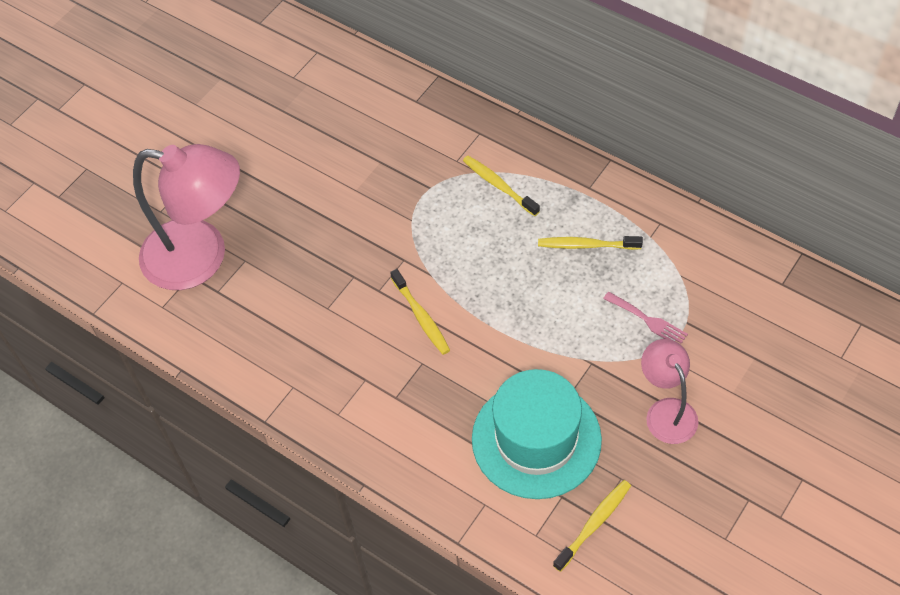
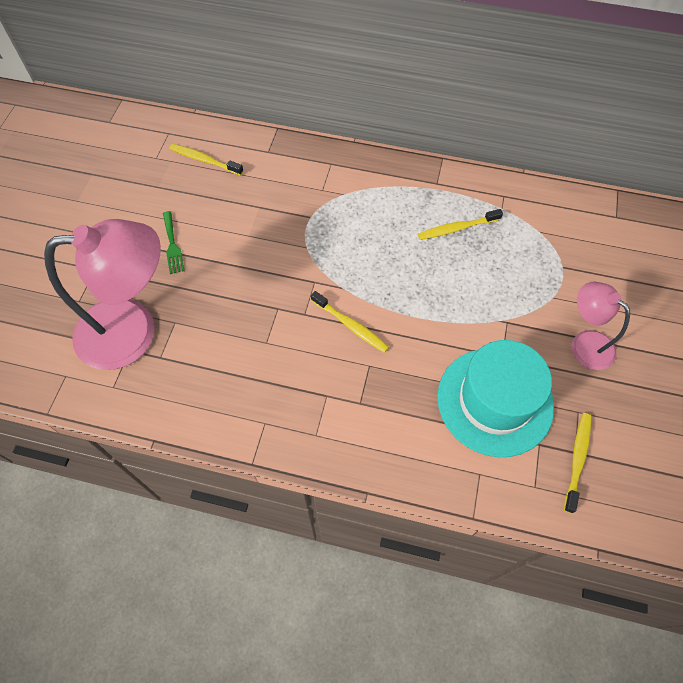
camera: 25 degrees left, 5 degrees up
yellow toothbrush [463,156,540,216] -> yellow toothbrush moved to [170,144,244,176]
pink fork [603,292,688,343] -> none
none -> green fork [163,211,184,274]

